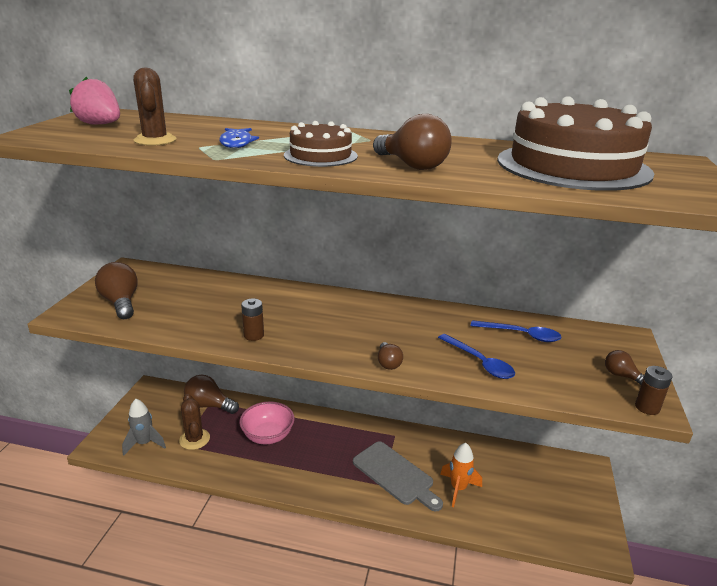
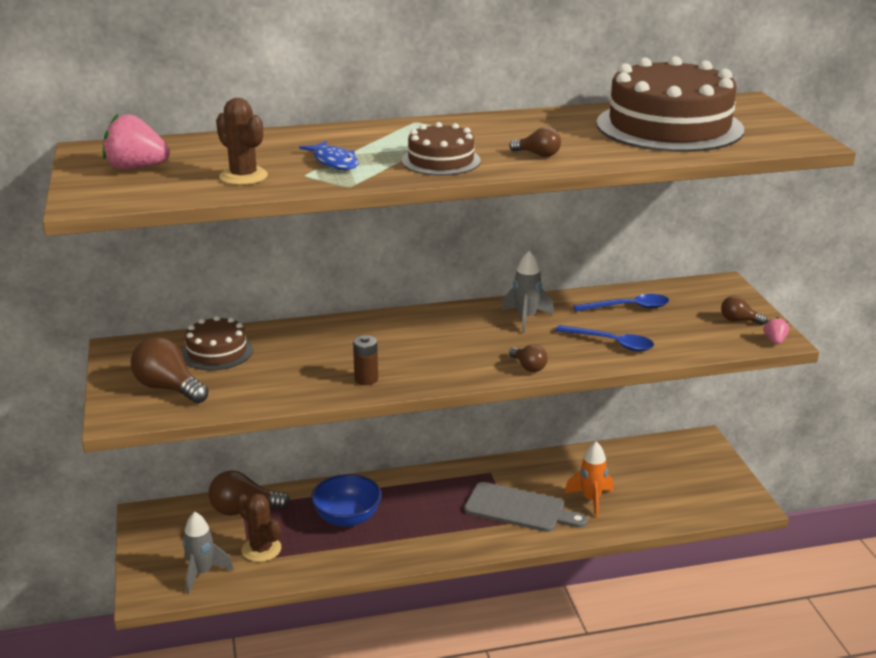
camera: 25 degrees left, 0 degrees up
pink bowl [239,402,295,444] -> blue bowl [311,474,382,527]
brown light bulb [373,114,452,170] -> brown light bulb [509,127,561,157], size x0.55
brown battery [635,366,672,415] -> pink strawberry [764,317,789,344]
none -> brown cake [182,316,253,370]
none -> grey rocket [502,251,554,333]

